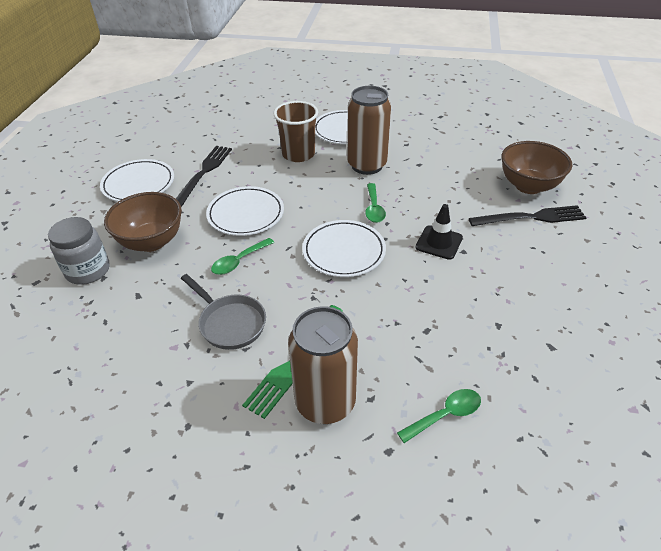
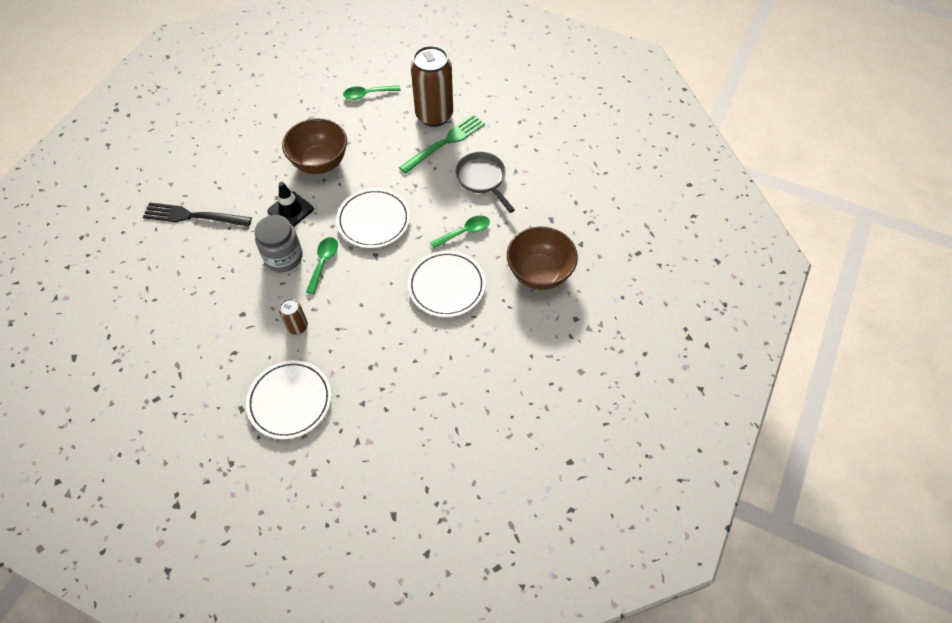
camera: 165 degrees left, 15 degrees up
grey jar [48,217,110,285] -> grey jar moved to [255,215,303,272]
white plate [100,159,174,202] -> none
black fork [176,146,232,207] -> none
brown cup [273,101,318,162] -> none
brown can [347,86,391,175] -> brown can [279,299,308,335], size x0.47
brown bowl [501,141,572,194] -> brown bowl moved to [282,118,347,174]

